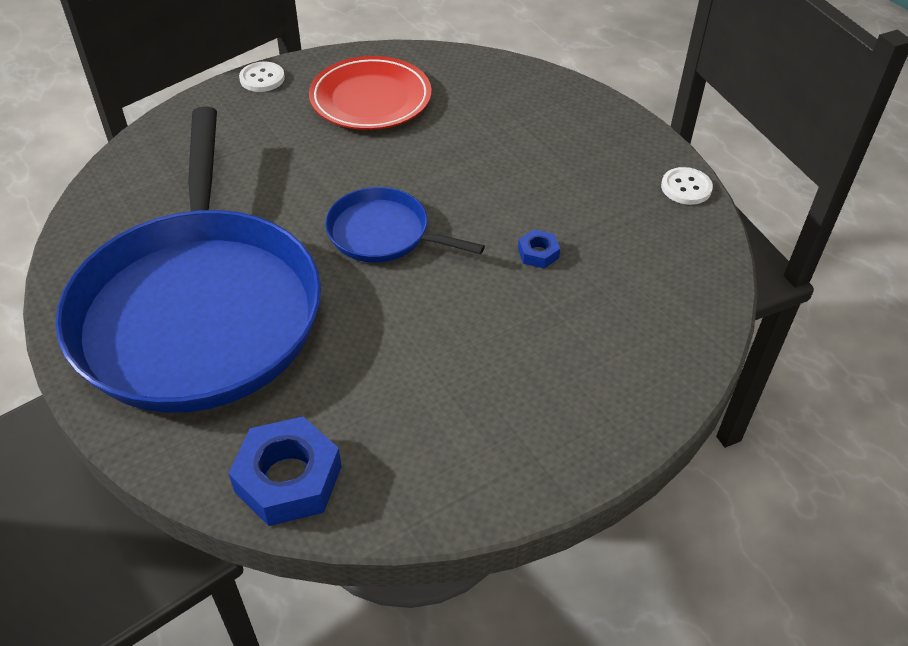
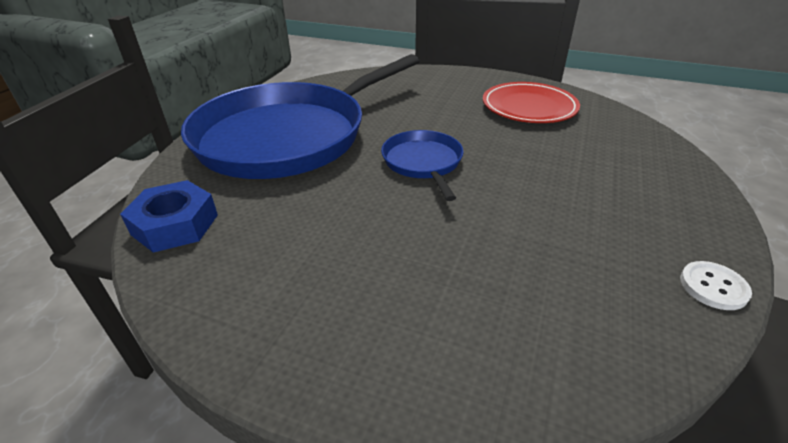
camera: 55 degrees right, 10 degrees down
white button [239,62,285,92] -> none
blue nut [518,229,560,268] -> none

